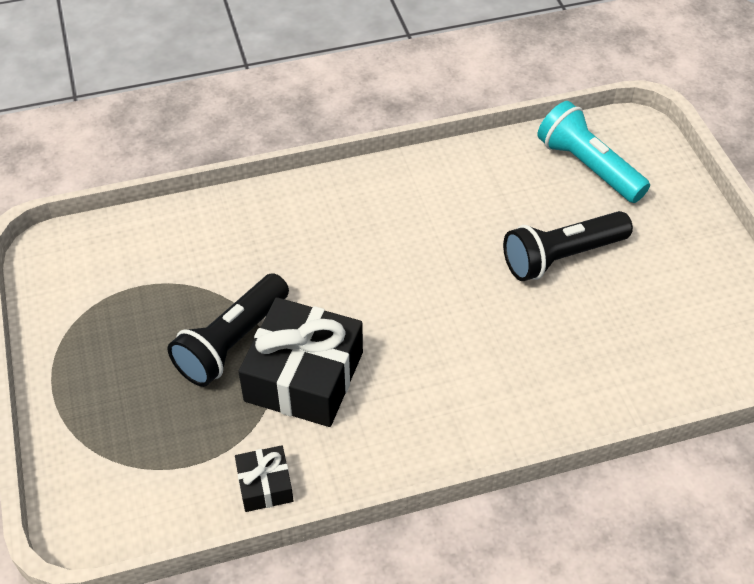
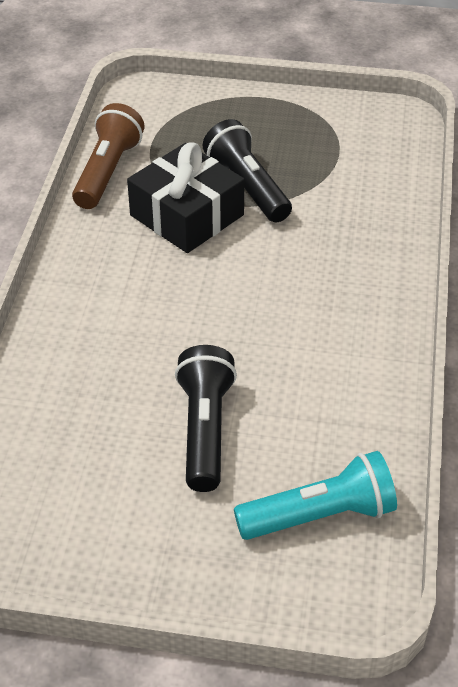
camera: 115 degrees right, 5 degrees down
black gift [235,445,293,512] -> brown flashlight [72,103,144,209]

